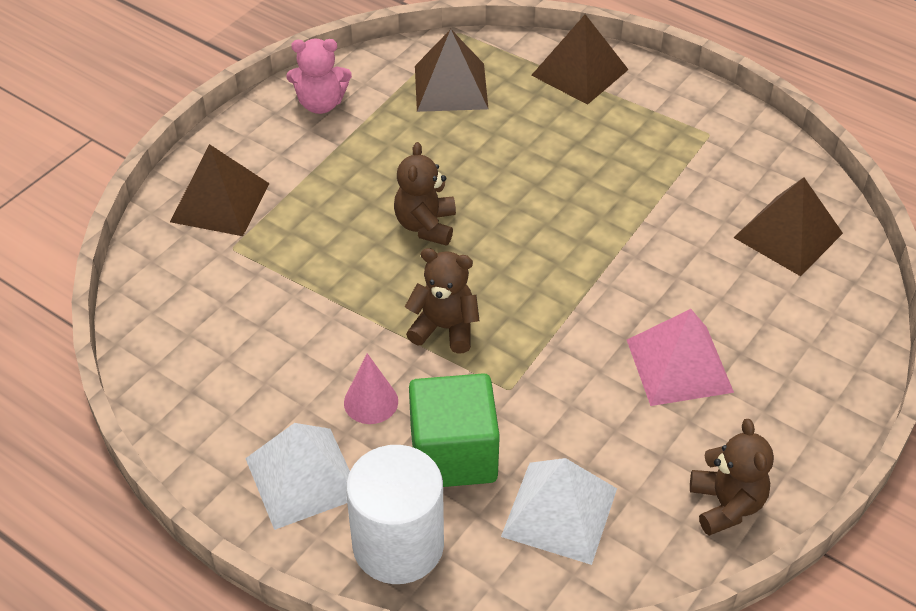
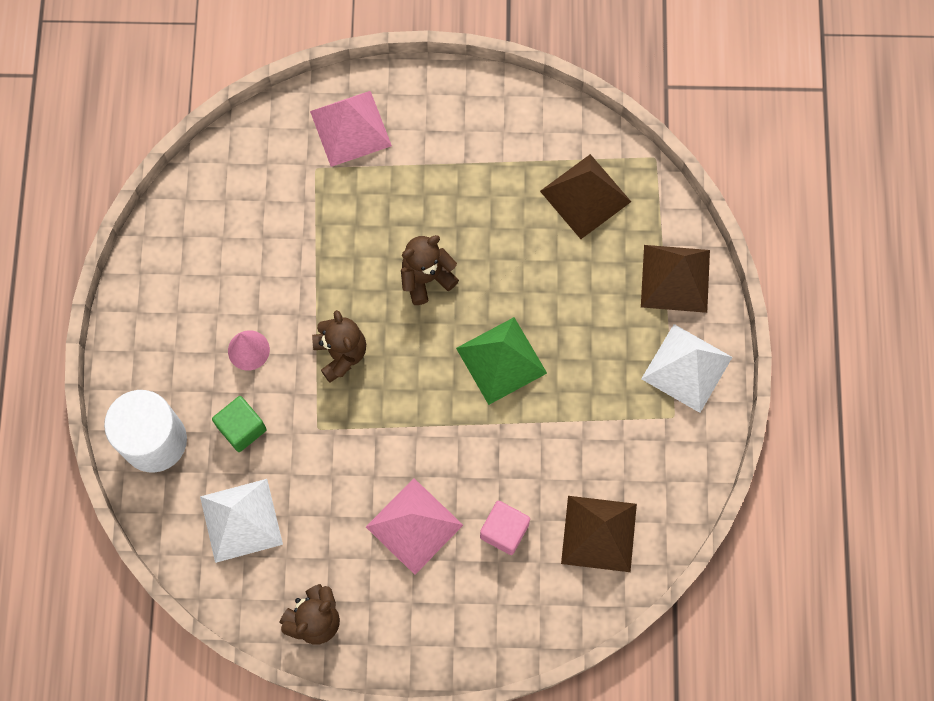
camera: 55 degrees right, 25 degrees up
brown pyramid [170,144,270,236] -> pink pyramid [310,91,392,167]
white pyramid [245,423,350,530] -> white pyramid moved to [641,324,732,413]
pink teddy bear [286,39,352,114] -> none
green cube [409,373,500,487] -> green cube [212,396,267,452], size x0.61
none -> green pyramid [456,317,547,405]
none -> pink cube [480,501,530,555]

